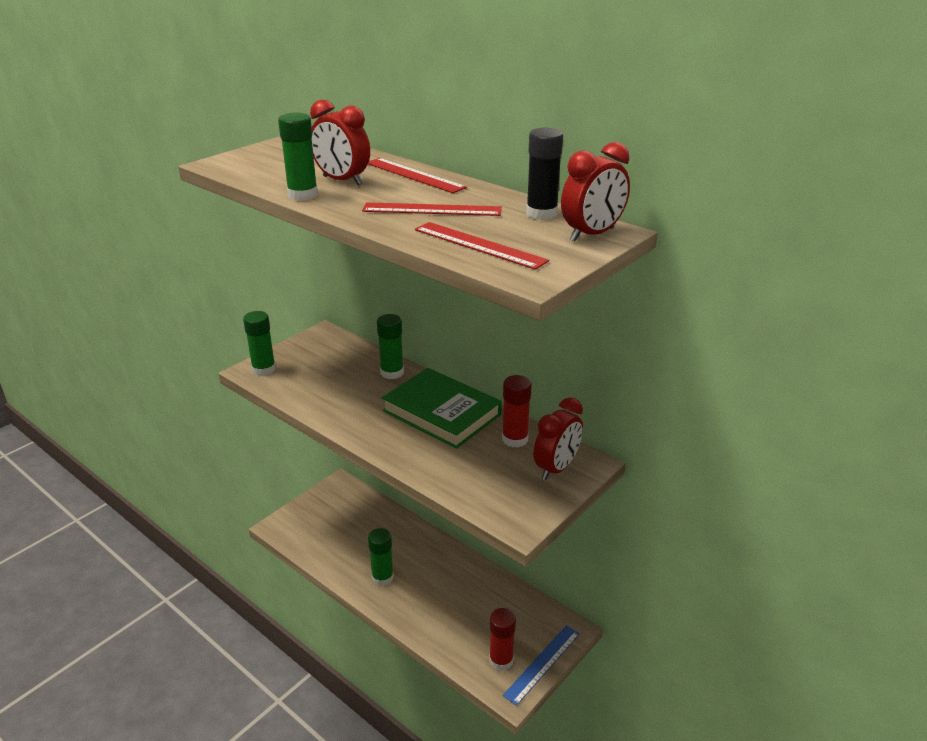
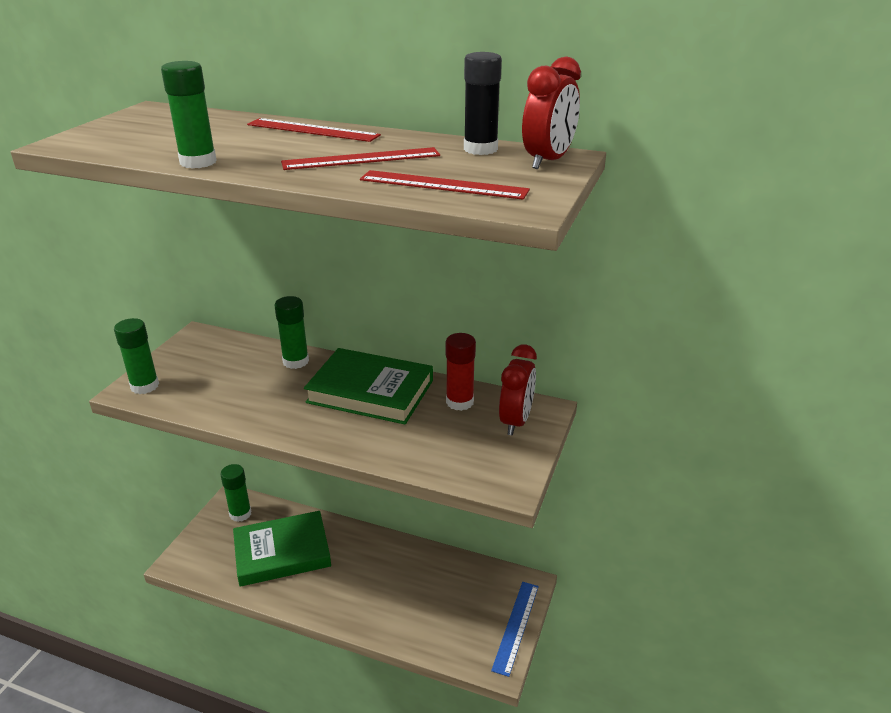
camera: 20 degrees left, 0 degrees up
red clock [310,99,370,186] -> none
green glue stick [368,528,394,586] -> green glue stick moved to [220,464,252,522]
red glue stick [489,608,516,671] -> none
none -> green book [233,511,331,587]

